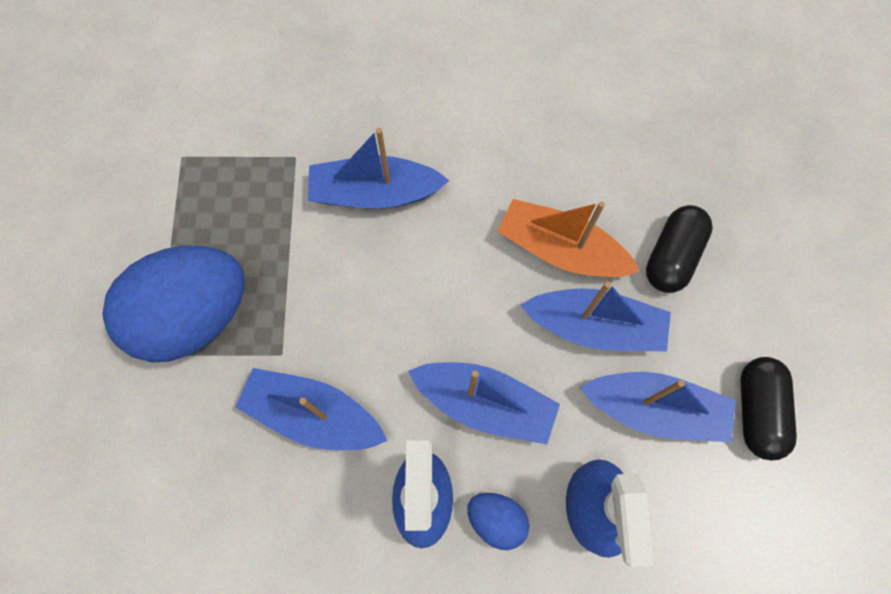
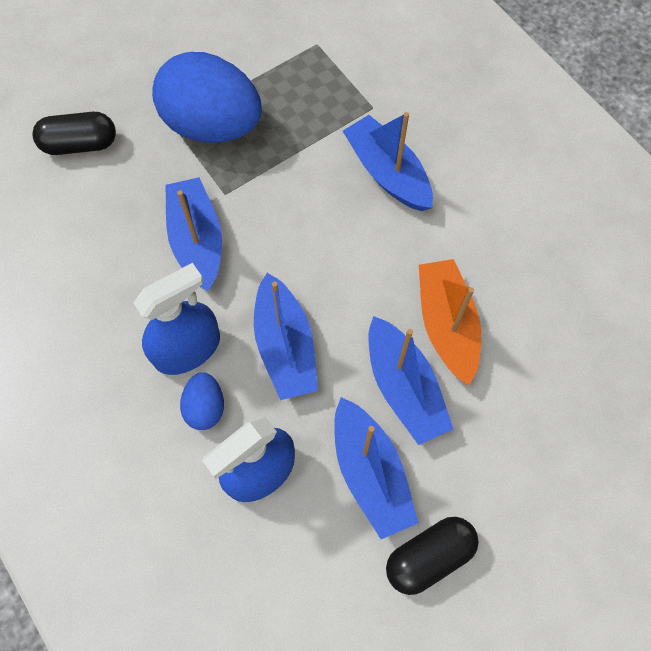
camera: 55 degrees right, 5 degrees down
black capsule [646,205,713,293] -> black capsule moved to [32,112,116,155]

